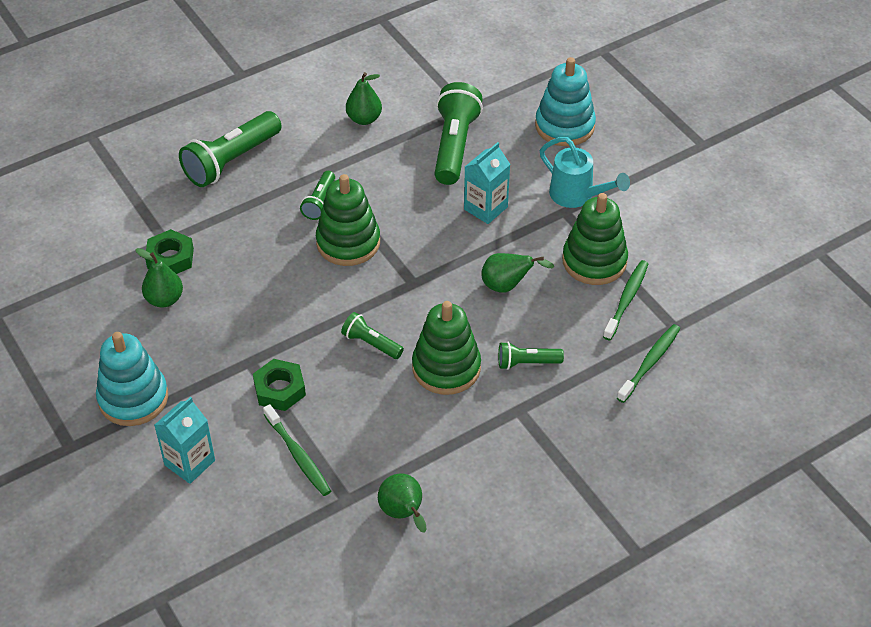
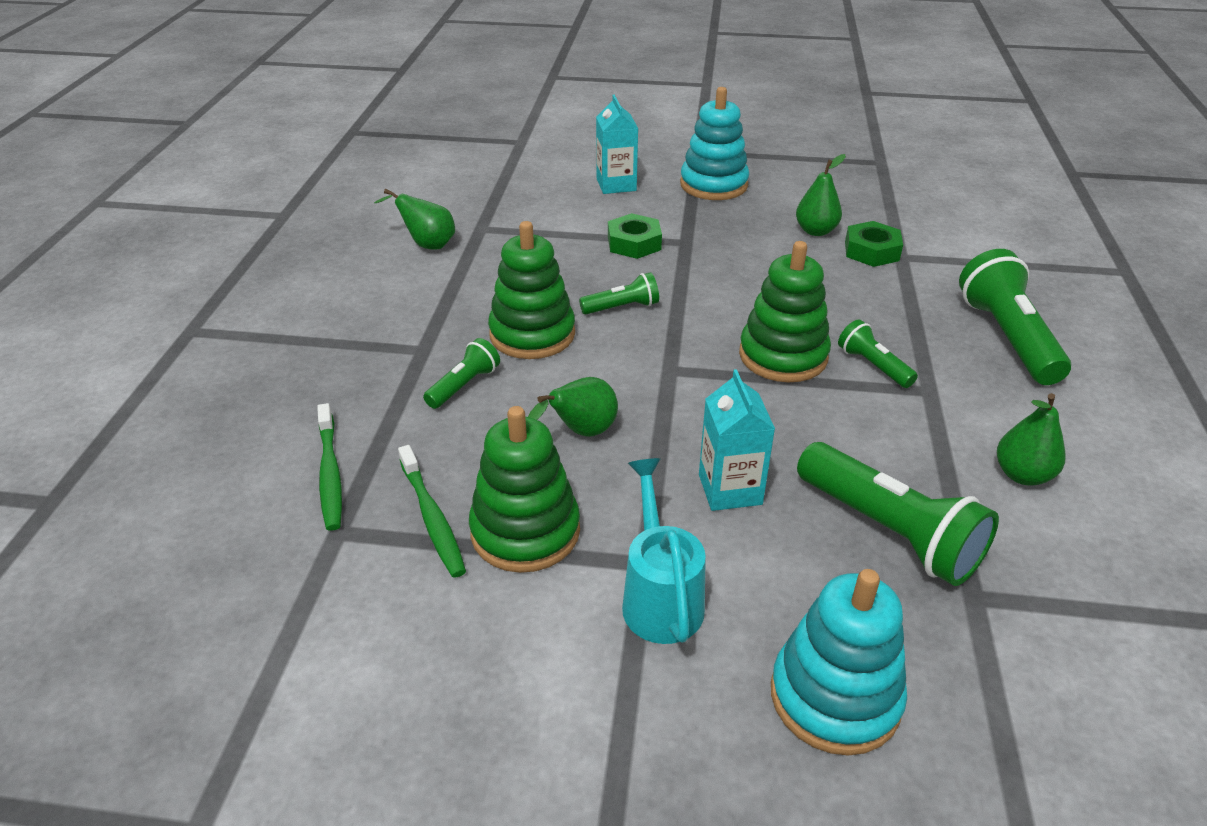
camera: 130 degrees right, 10 degrees down
green toothbrush [263,404,331,496] -> none
turquoise watering can [540,137,630,208] -> turquoise watering can turned 90 degrees clockwise [622,458,706,644]

